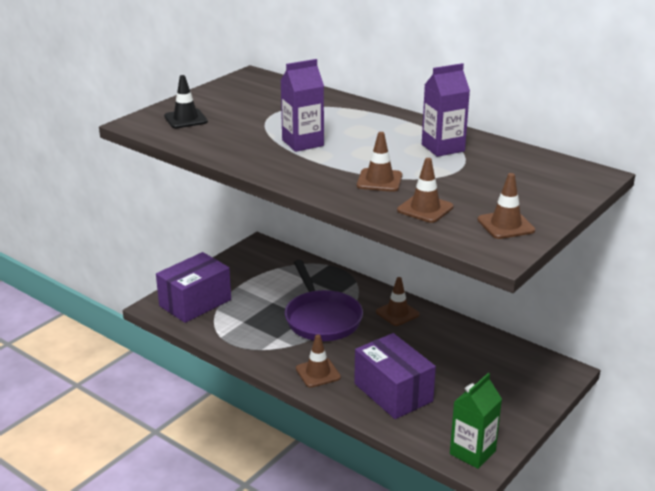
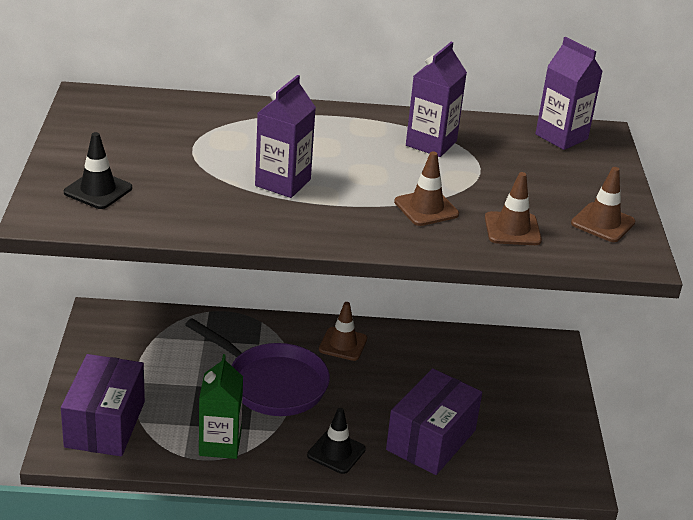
camera: 40 degrees left, 5 degrees up
brown traffic cone [296,334,341,388] -> black traffic cone [307,408,366,474]
purple box [354,333,436,419] -> purple box turned 75 degrees counterclockwise [386,368,482,475]
green carton [450,373,502,469] -> green carton moved to [199,354,243,459]
none -> purple carton [535,37,603,150]

